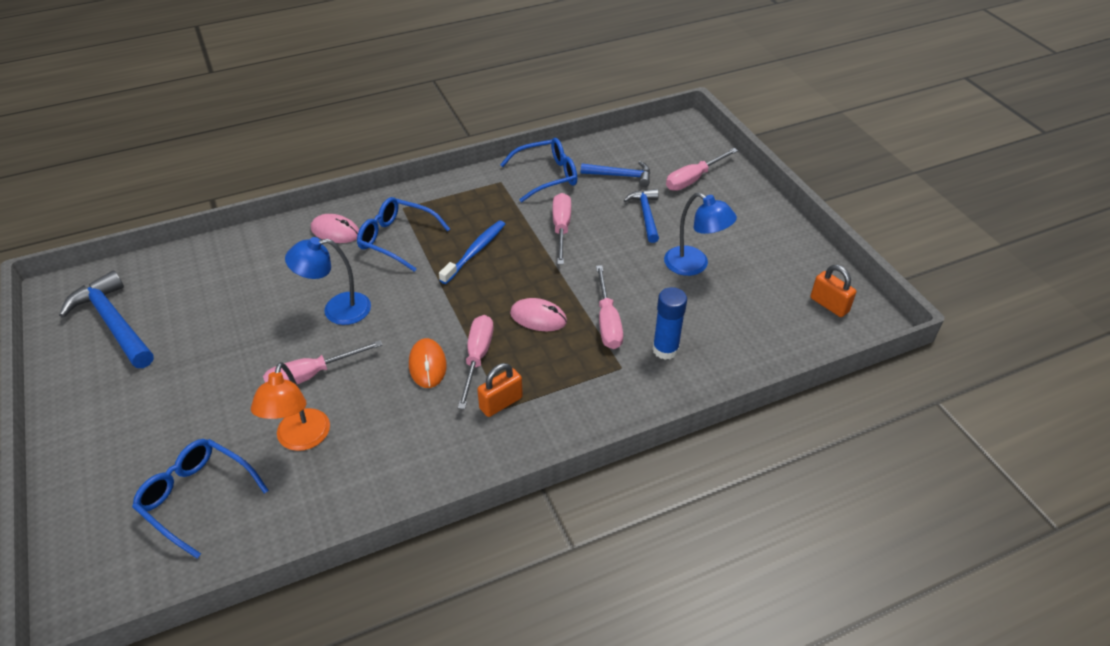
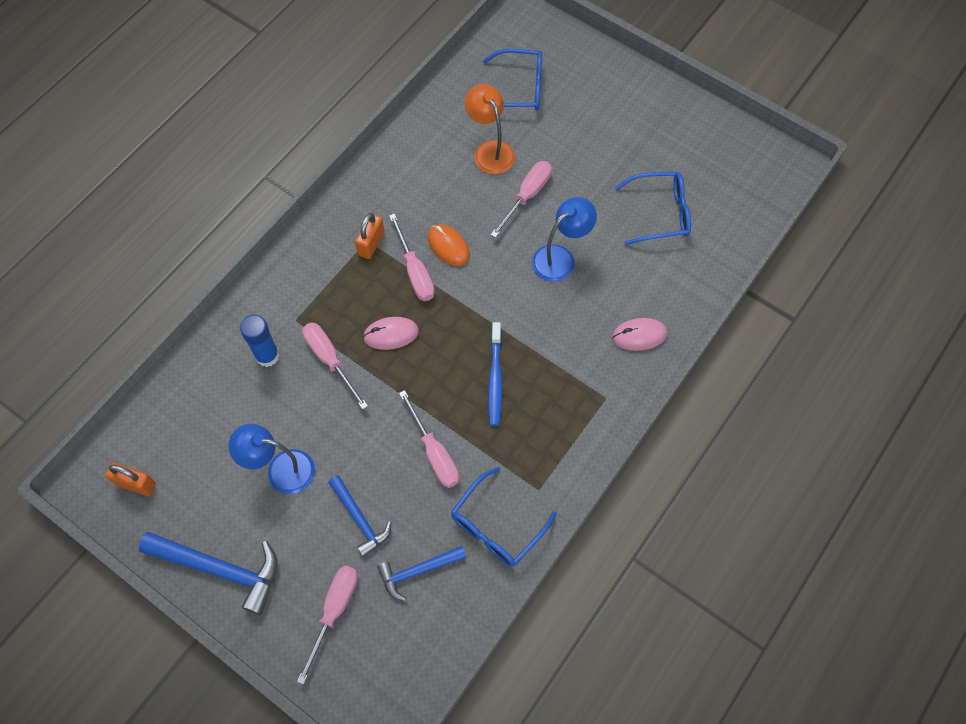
camera: 150 degrees right, 20 degrees up
blue hammer [59,271,154,368] -> blue hammer moved to [139,532,277,615]
blue glasses [357,197,450,272] -> blue glasses moved to [615,172,691,245]

